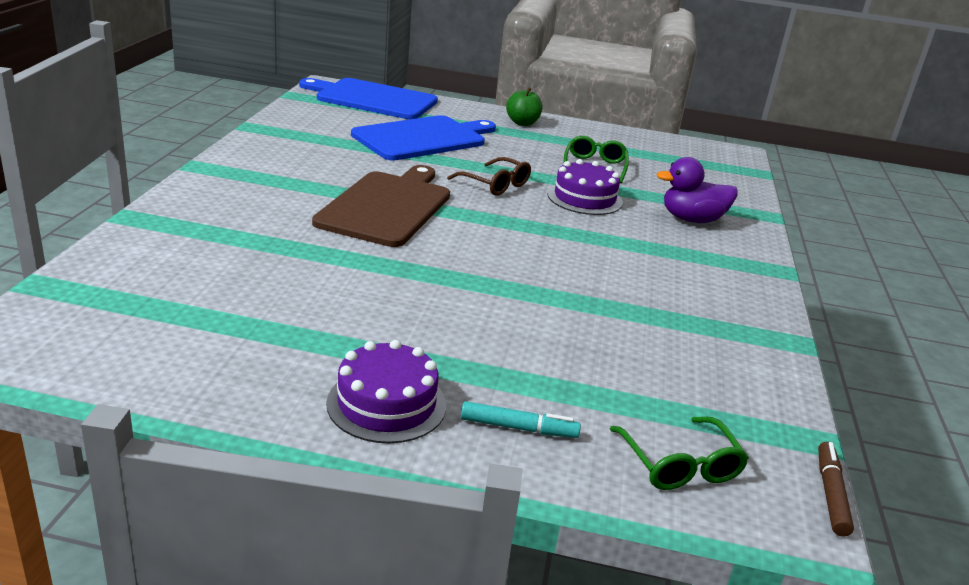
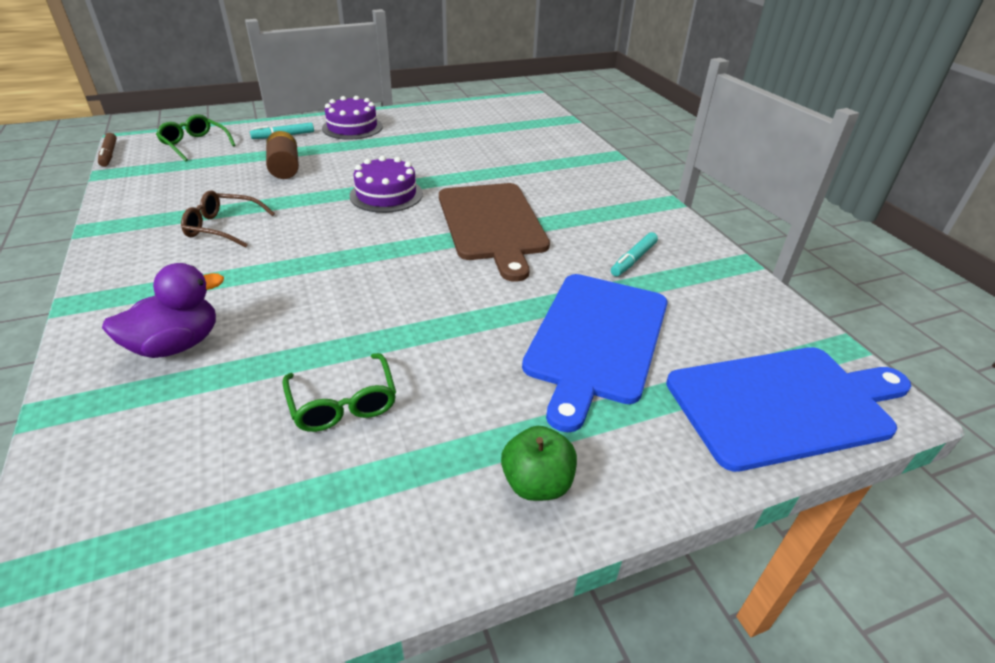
camera: 150 degrees right, 10 degrees up
brown glasses [447,157,531,196] -> brown glasses moved to [181,190,275,248]
purple cake [547,159,623,215] -> purple cake moved to [350,156,423,213]
none -> brown battery [266,131,299,179]
none -> turquoise marker [611,232,658,276]

